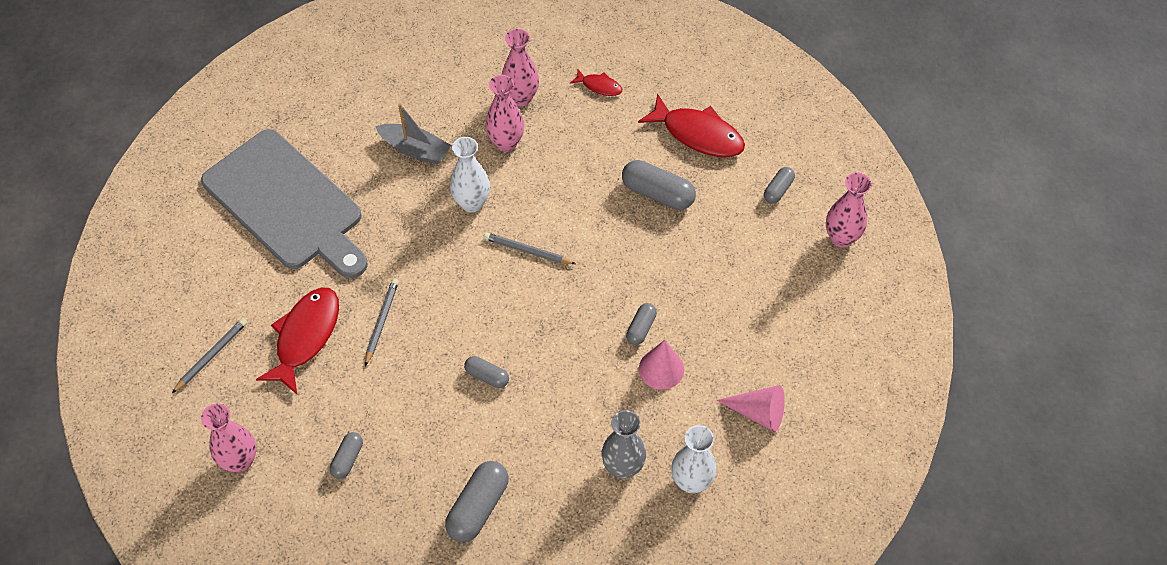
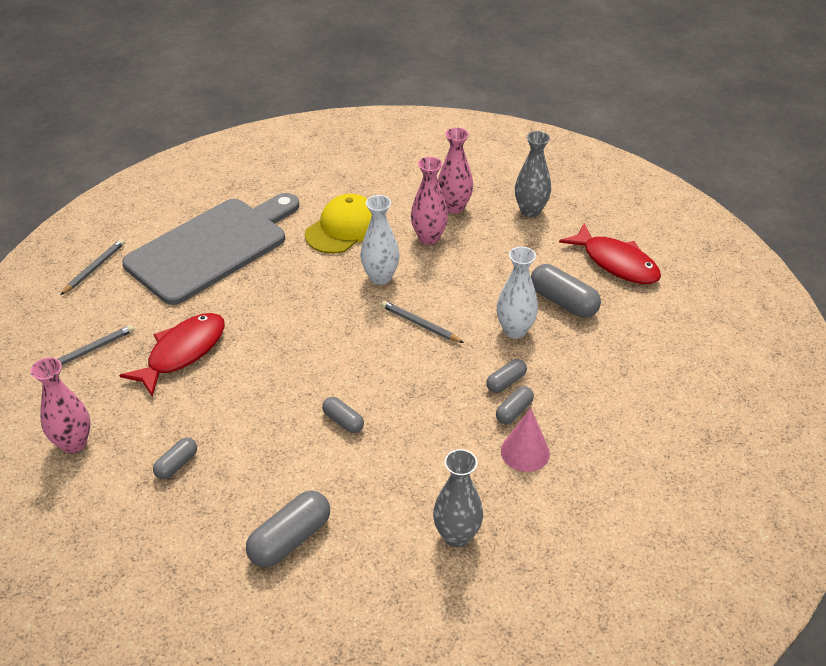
camera: 15 degrees right, 15 degrees down
grey cutting board [201,129,368,279] -> grey cutting board turned 105 degrees counterclockwise [122,193,299,305]
grey pencil [365,278,399,366] -> grey pencil moved to [60,239,125,295]
grey boat [375,103,451,164] -> yellow cap [305,194,372,254]
red fish [570,69,622,96] -> grey vase [515,131,551,217]
white vase [671,425,716,493] -> white vase moved to [497,246,538,339]
pink cone [716,385,785,432] -> none
grey capsule [764,167,795,204] -> grey capsule moved to [486,359,527,393]
pink vase [826,172,871,248] -> none

